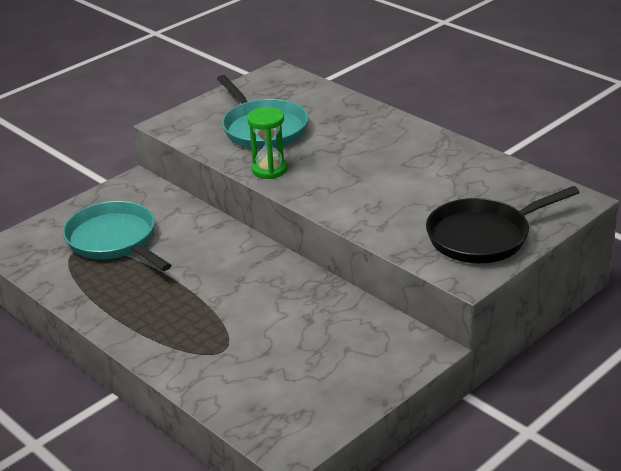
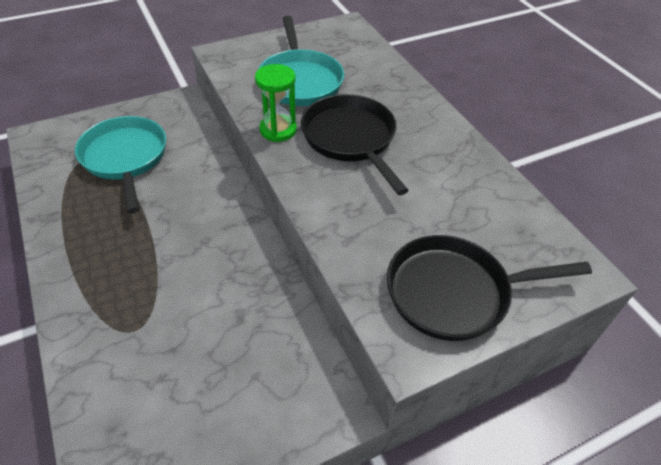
camera: 15 degrees right, 15 degrees up
none -> black pan [301,94,409,195]

